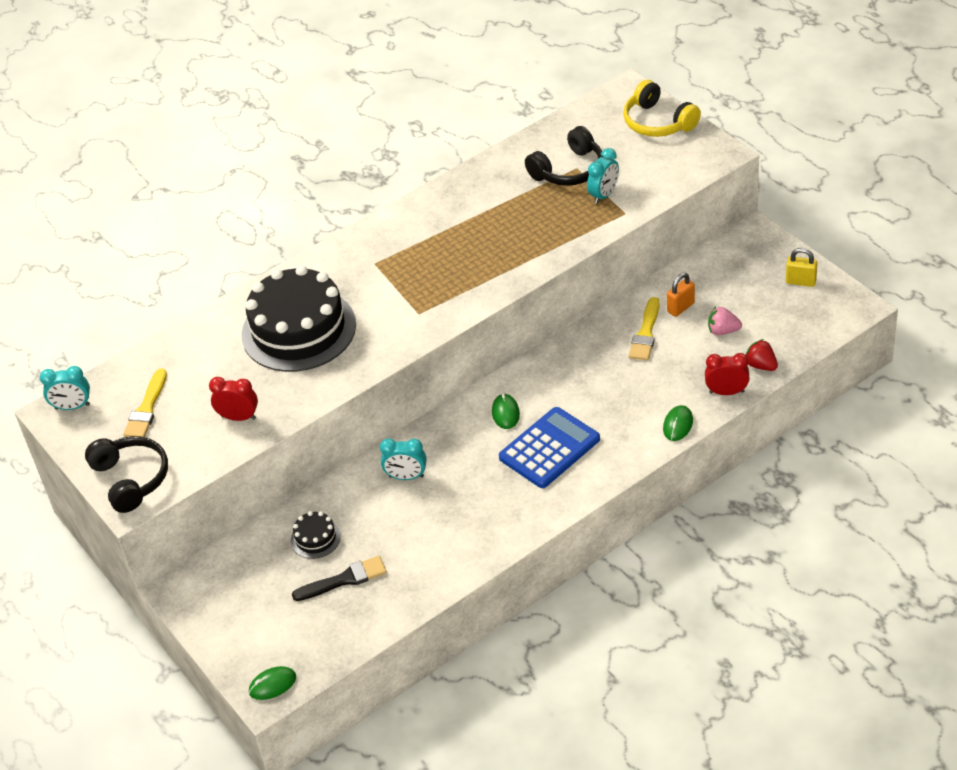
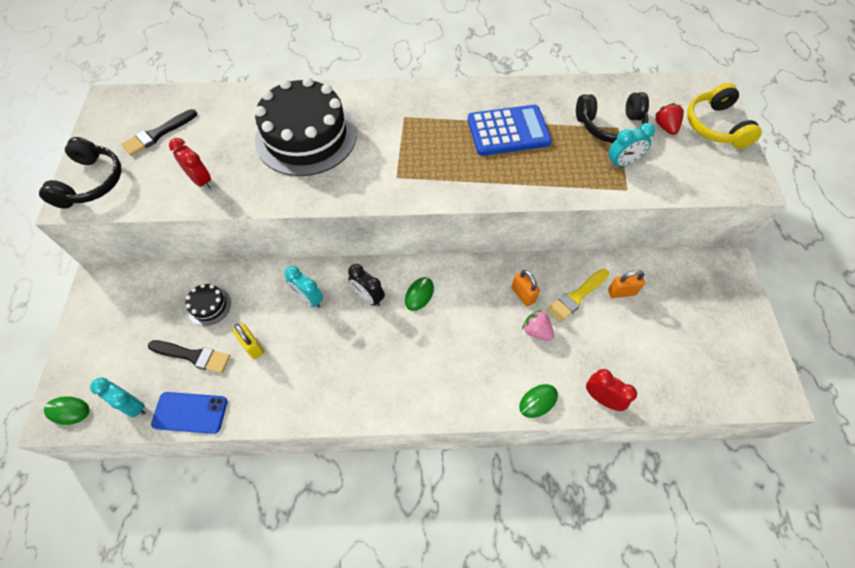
camera: 30 degrees right, 15 degrees up
turquoise clock [40,366,90,410] -> turquoise clock moved to [90,378,146,417]
yellow brush [123,368,167,437] -> black brush [121,109,197,156]
blue calculator [499,407,600,488] -> blue calculator moved to [468,105,552,156]
pink strawberry [708,307,742,335] -> pink strawberry moved to [522,310,554,341]
red strawberry [746,339,778,371] -> red strawberry moved to [654,103,684,135]
yellow padlock [786,248,817,287] -> yellow padlock moved to [233,323,264,360]
none -> blue phone [151,392,227,434]
none -> black clock [348,264,385,306]
none -> orange padlock [512,270,540,307]

